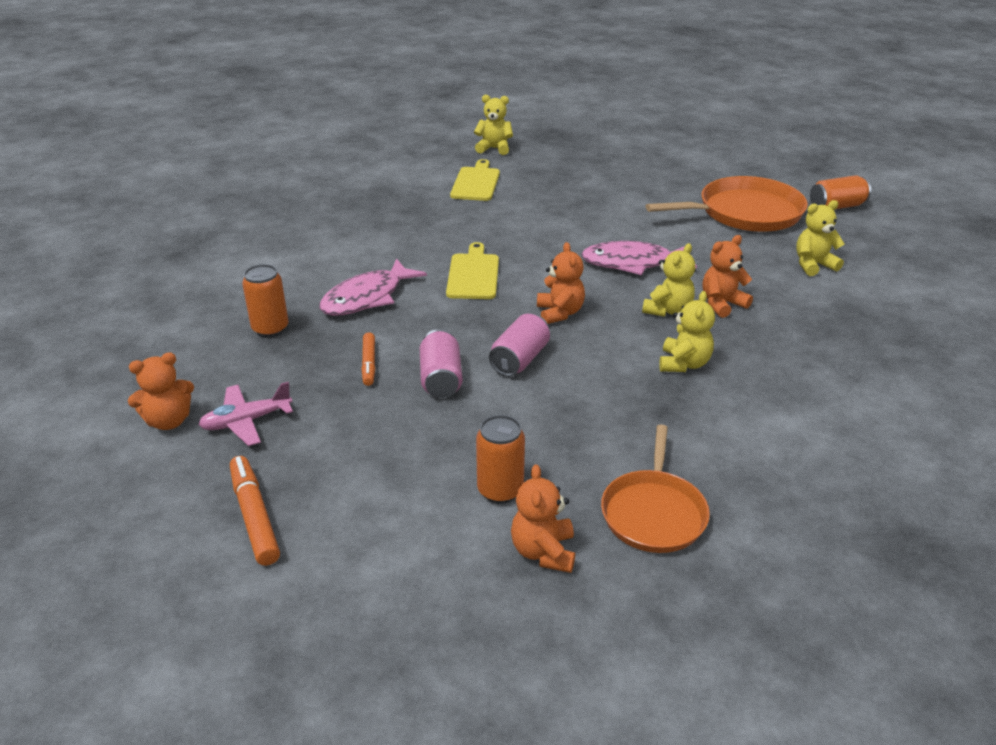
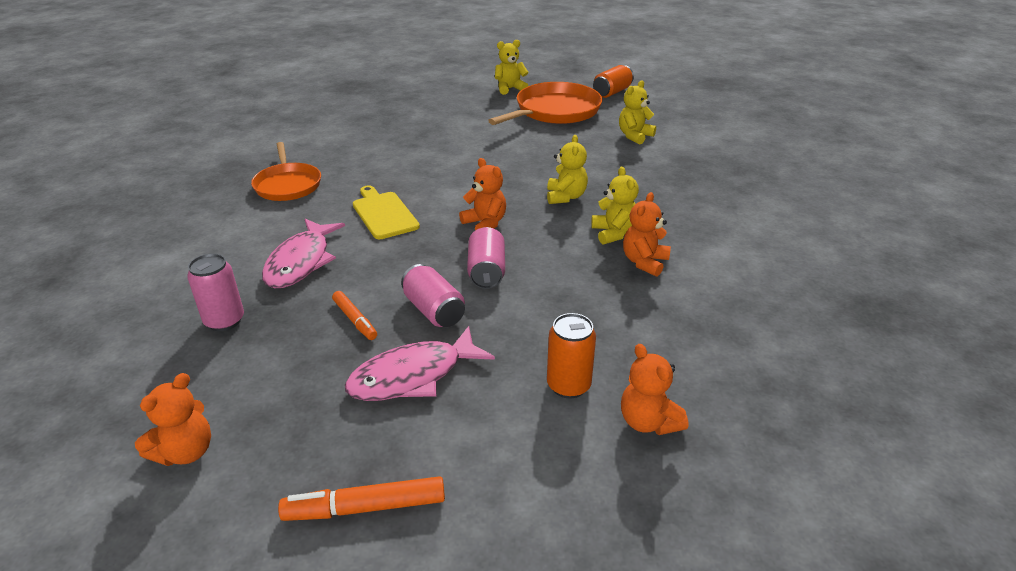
camera: 30 degrees left, 0 degrees up
pink plane [198,382,293,446] -> none
orange marker [230,456,280,566] -> orange marker turned 45 degrees counterclockwise [278,476,445,521]
orange can [242,264,289,337] -> pink can [187,253,244,331]
yellow cutting board [450,159,500,201] -> none
yellow teddy bear [474,95,513,155] -> yellow teddy bear moved to [495,40,529,95]
pink fish [581,241,697,275] -> pink fish moved to [345,326,495,401]
orange pan [601,425,710,553] -> orange pan moved to [251,142,321,201]
orange teddy bear [703,235,753,318] -> orange teddy bear moved to [623,192,671,277]

